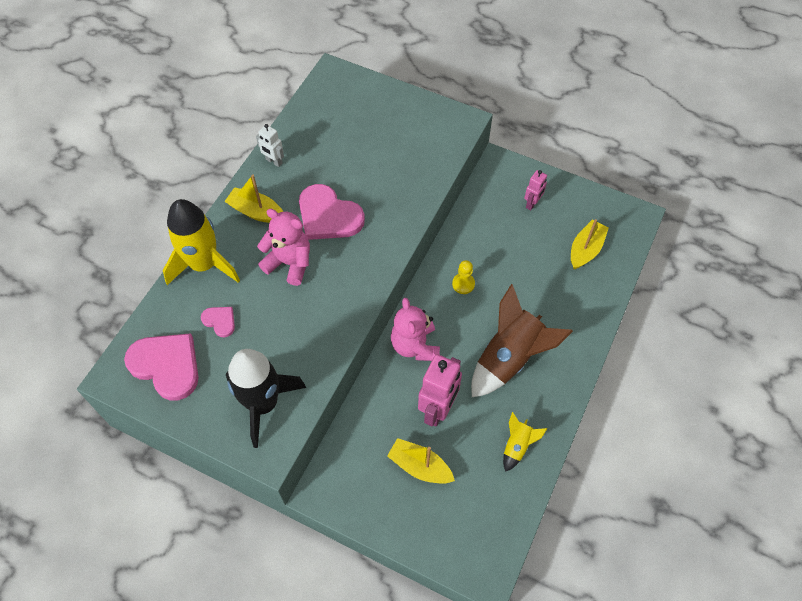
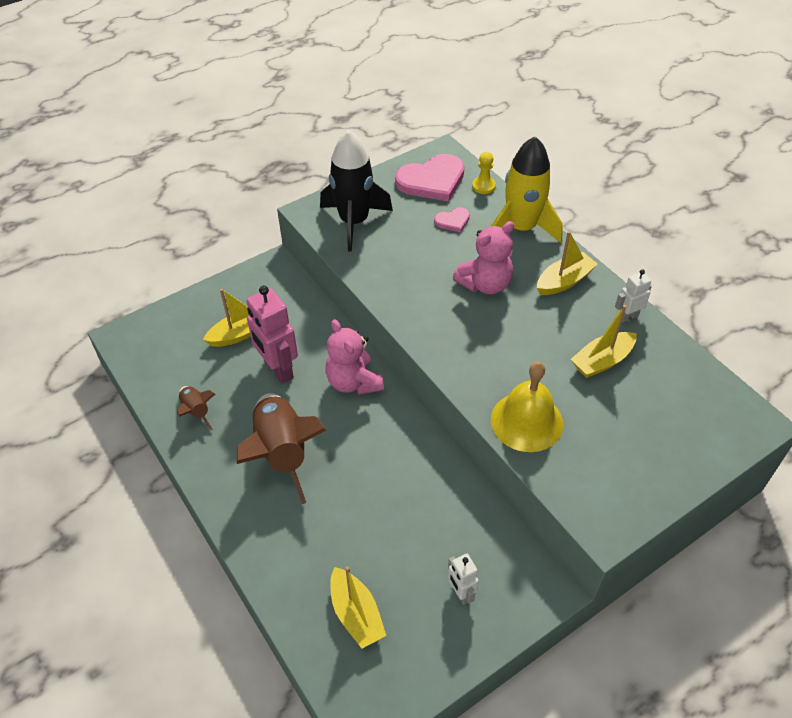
camera: 120 degrees right, 10 degrees down
pink heart [299,184,365,240] -> none
pink teddy bear [391,298,440,361] -> pink teddy bear turned 135 degrees counterclockwise [325,319,384,395]
yellow pawn [452,260,475,294] -> yellow pawn moved to [472,152,496,194]
yellow rocket [503,412,547,472] -> brown rocket [177,386,215,430]
pink robot [524,170,547,210] -> white robot [448,554,479,605]
none -> yellow bell [491,362,563,452]
none -> yellow boat [571,305,637,378]

